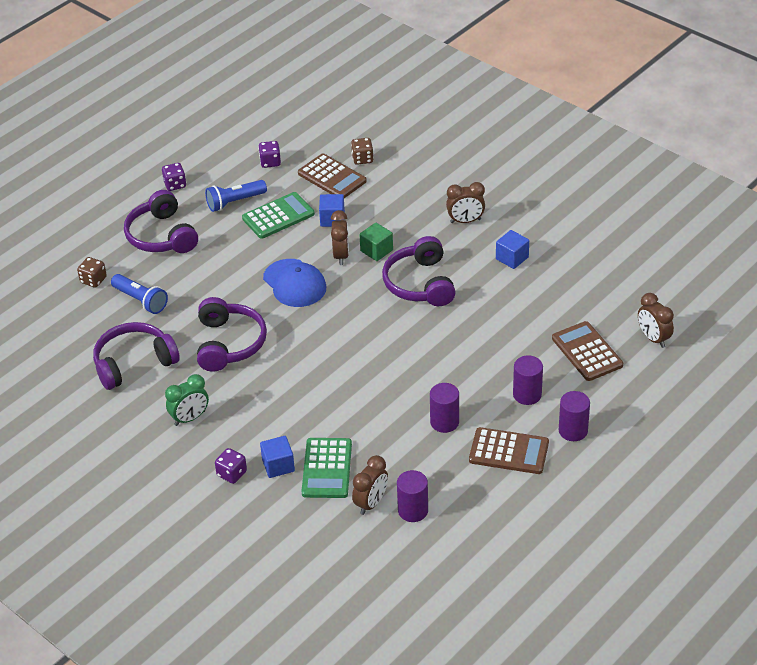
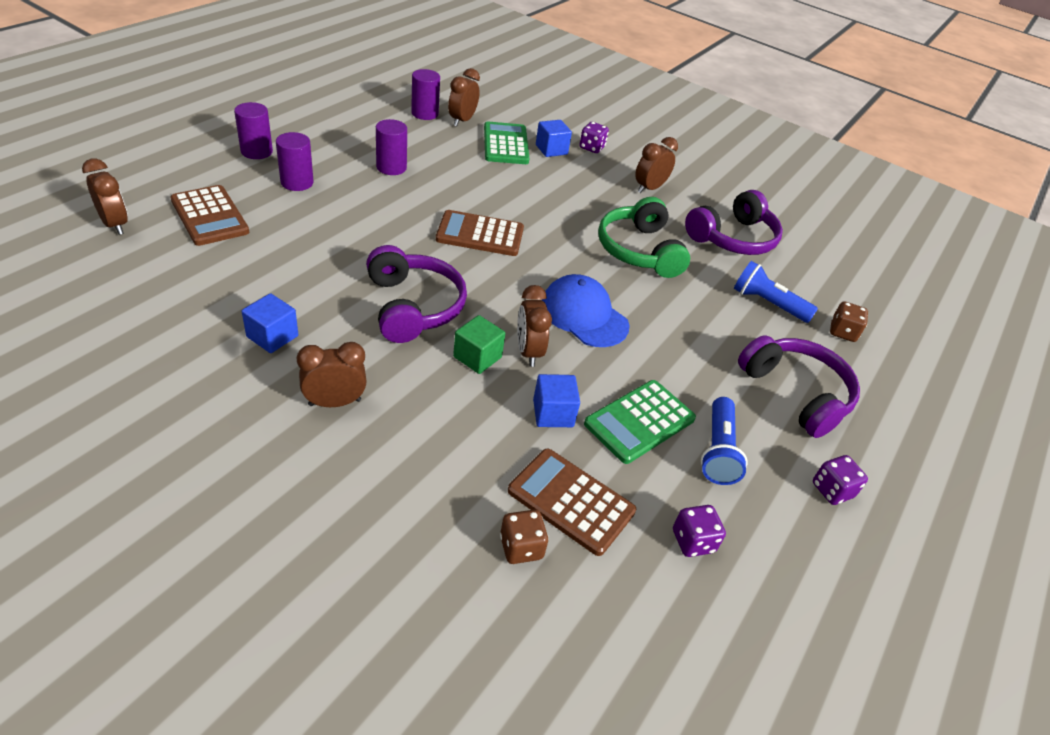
camera: 165 degrees right, 0 degrees up
green clock [165,374,209,426] -> brown clock [635,137,678,193]
purple headphones [197,297,267,372] -> green headphones [598,197,690,278]
blue flashlight [205,180,267,212] -> blue flashlight turned 135 degrees clockwise [701,397,748,485]
brown calculator [469,427,549,474] -> brown calculator moved to [436,210,524,256]

